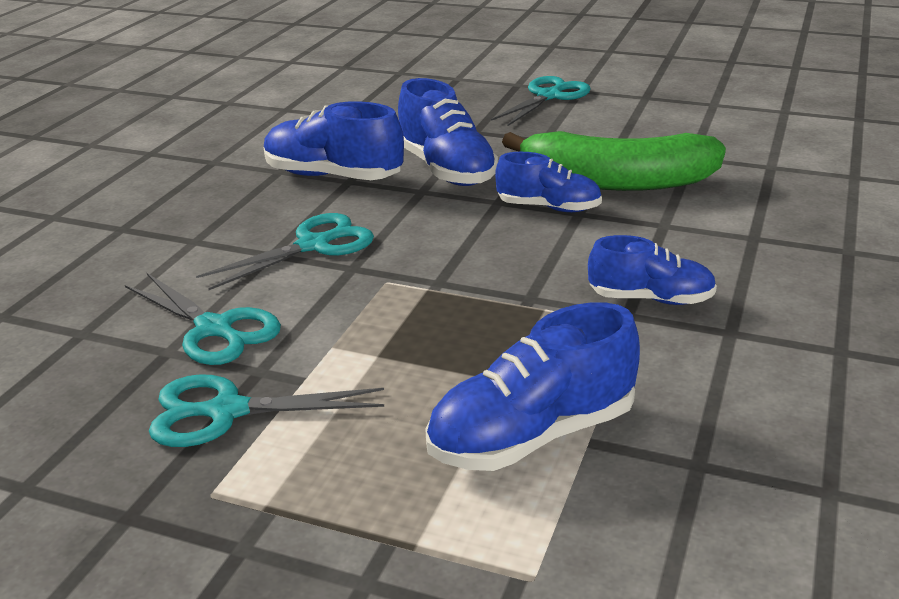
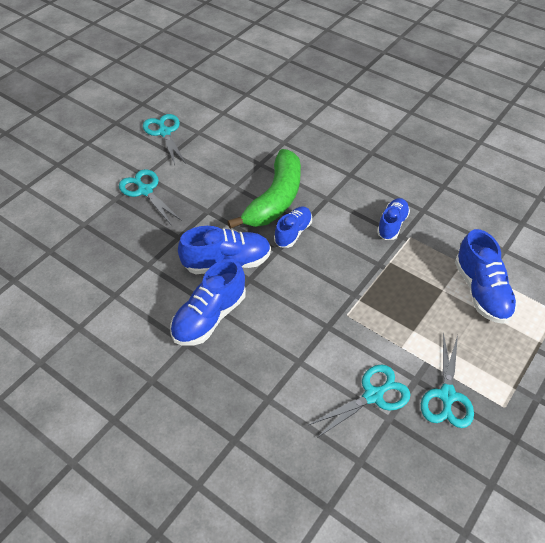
camera: 75 degrees left, 20 degrees up
turquoise scissors [196,213,374,290] -> turquoise scissors moved to [143,114,186,165]

